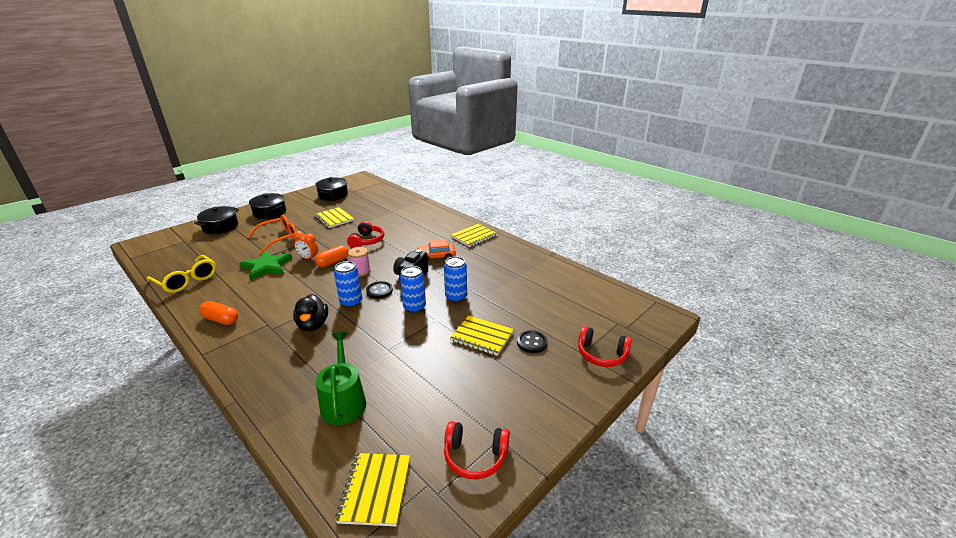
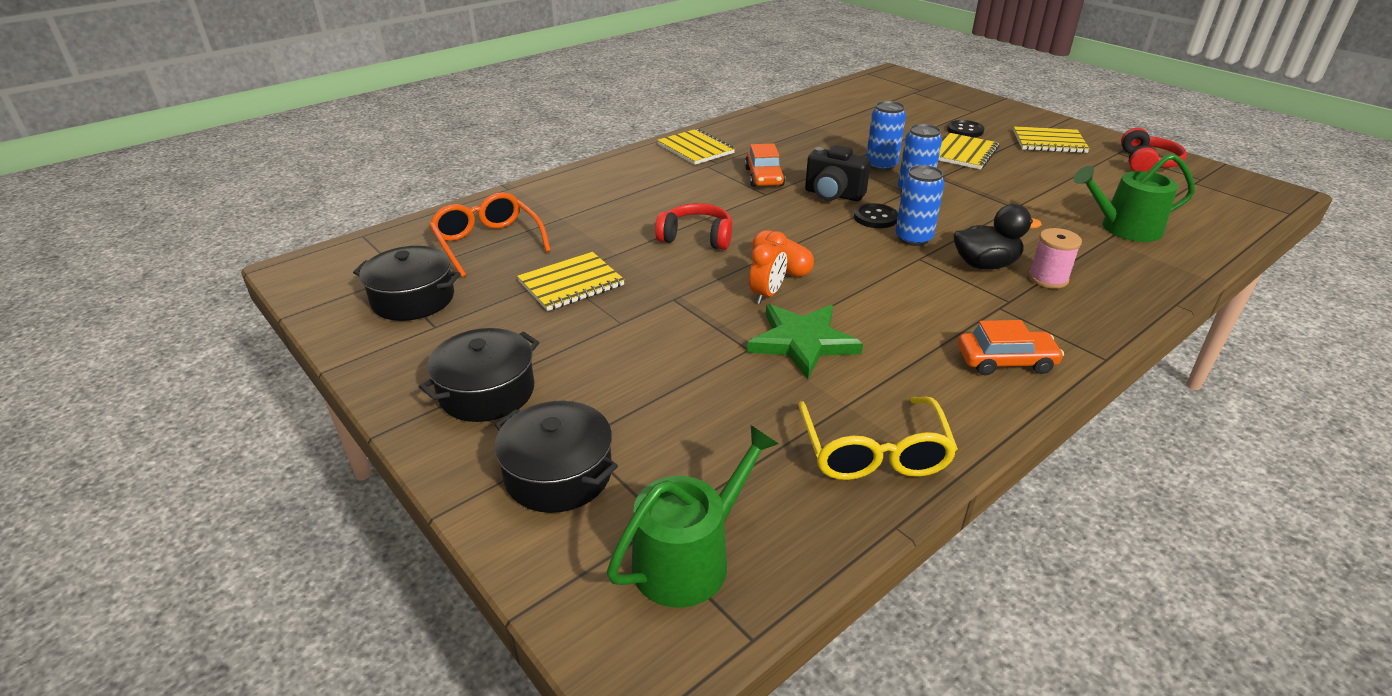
camera: 85 degrees left, 5 degrees up
yellow glasses [146,255,216,293] -> yellow glasses turned 135 degrees clockwise [798,397,958,480]
orange capsule [199,301,238,325] -> orange car [958,320,1064,375]
orange glasses [248,215,298,254] -> orange glasses moved to [429,192,551,278]
yellow notebook [335,453,410,526] -> yellow notebook moved to [1013,126,1090,153]
pink spool [348,247,371,277] -> pink spool moved to [1028,228,1082,289]
red headphones [578,326,632,367] -> none
none -> green watering can [607,425,779,608]

